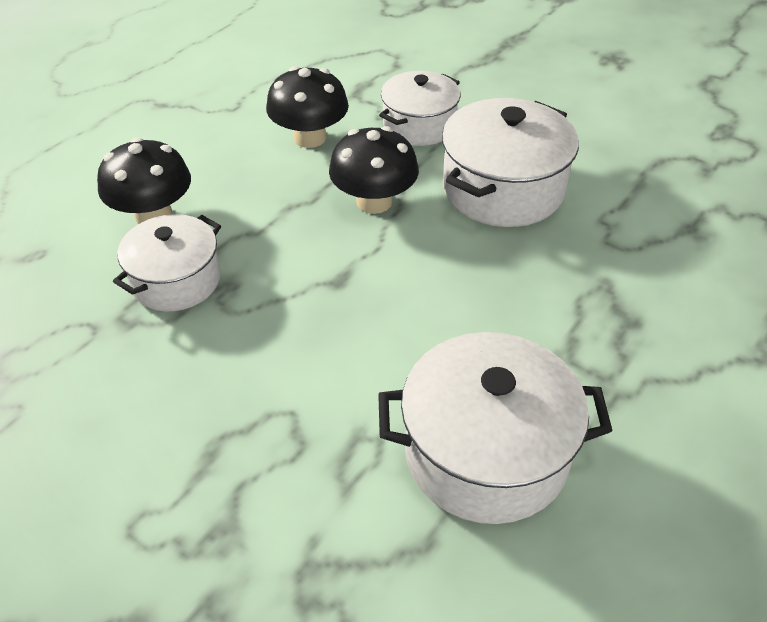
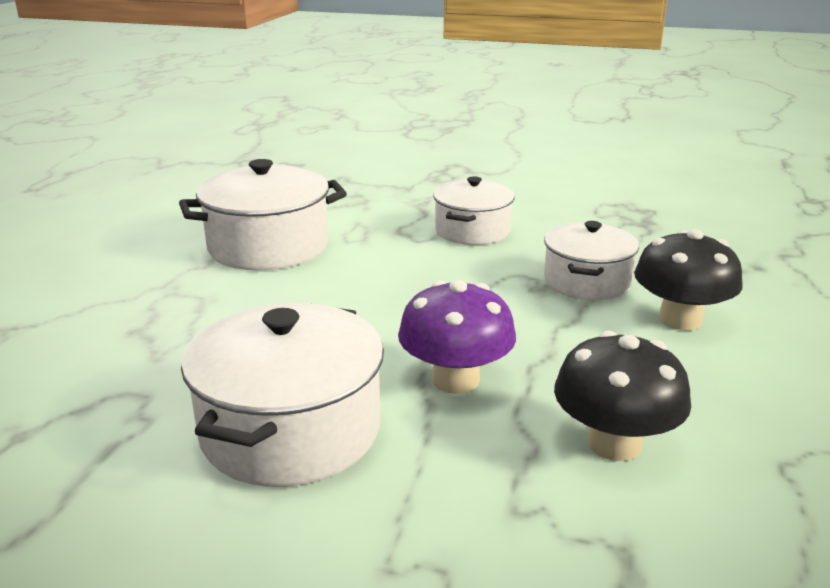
camera: 160 degrees right, 20 degrees down
black mushroom [329,126,419,214] -> purple mushroom [398,280,516,394]
white pot [379,71,461,146] -> white pot moved to [433,176,515,245]

